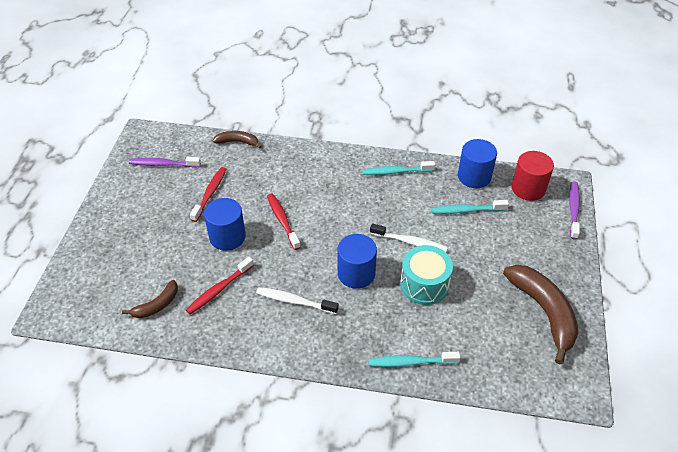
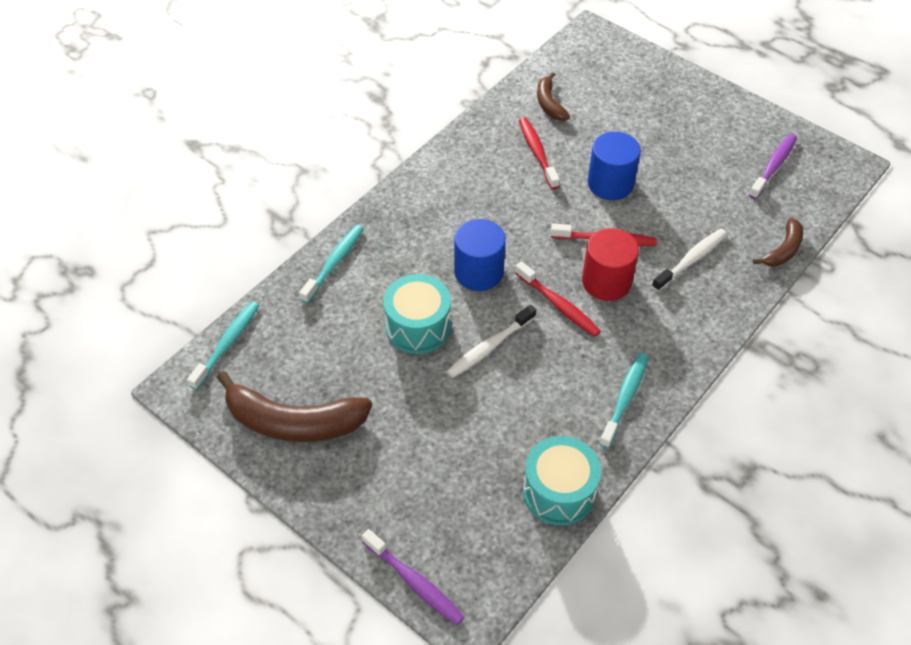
camera: 120 degrees right, 5 degrees up
red toothbrush [190,167,227,222] -> red toothbrush moved to [515,261,601,337]
white toothbrush [256,287,338,314] -> white toothbrush moved to [652,229,727,291]
turquoise toothbrush [431,200,509,214] -> turquoise toothbrush moved to [187,302,260,390]
blue cylinder [458,139,497,188] -> turquoise drum [523,436,601,526]
red cylinder [512,151,554,201] -> red cylinder moved to [582,228,639,301]

